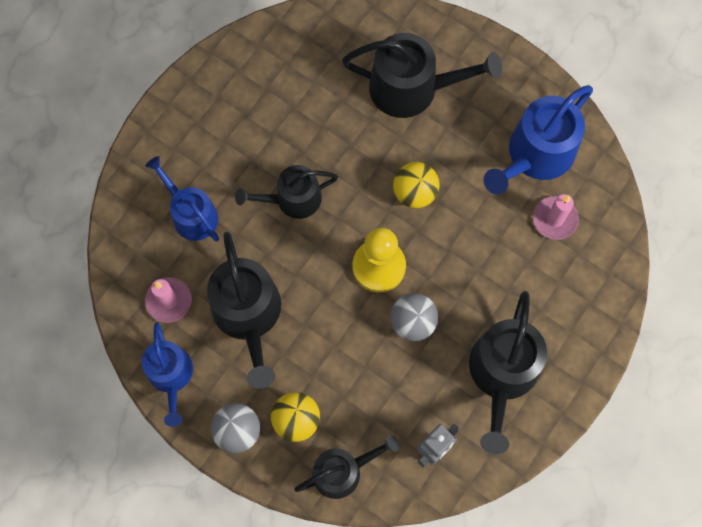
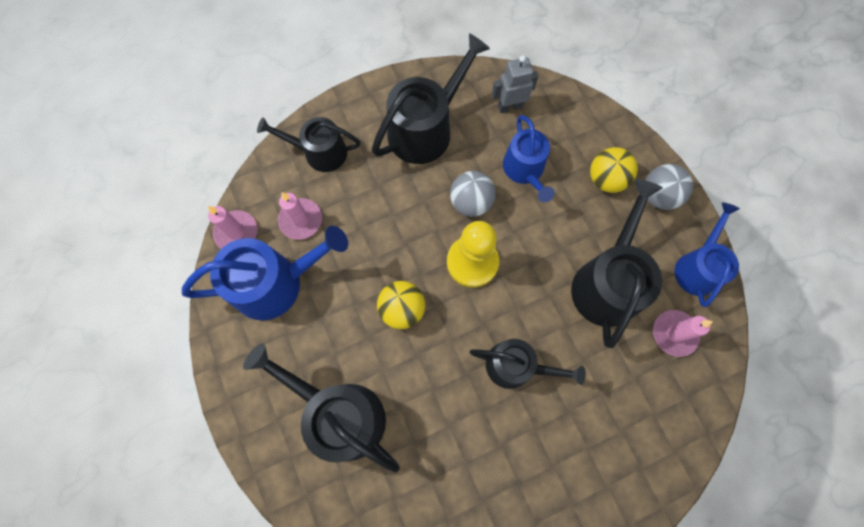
camera: 150 degrees left, 0 degrees up
blue watering can [146,156,219,241] -> blue watering can moved to [503,115,555,202]
black watering can [294,435,399,499] -> black watering can moved to [257,117,360,172]
none -> pink candle [208,206,258,249]

